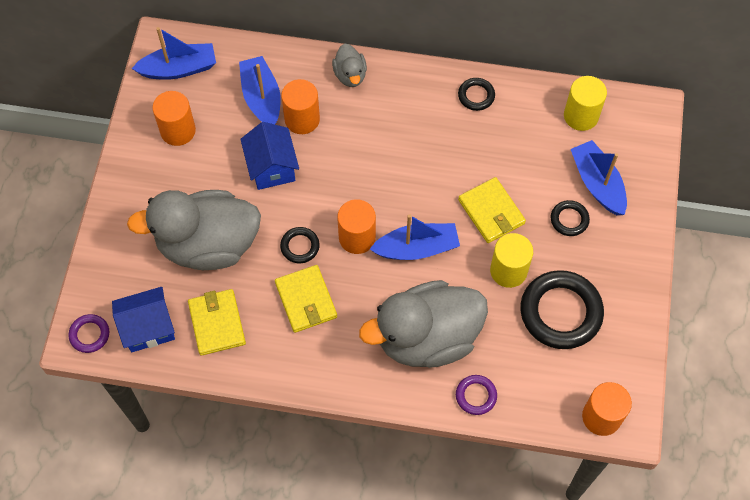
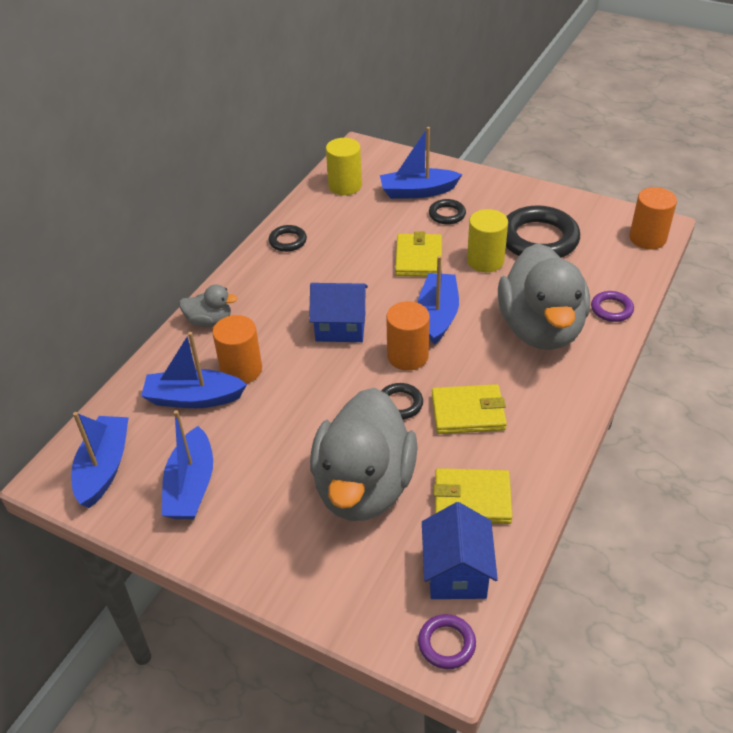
camera: 70 degrees left, 20 degrees down
orange cylinder [152,91,196,146] -> blue boat [162,410,213,519]
blue house [240,122,299,190] -> blue house moved to [309,283,368,342]
yellow wallet [458,177,526,243] -> yellow wallet turned 75 degrees counterclockwise [395,231,442,277]

